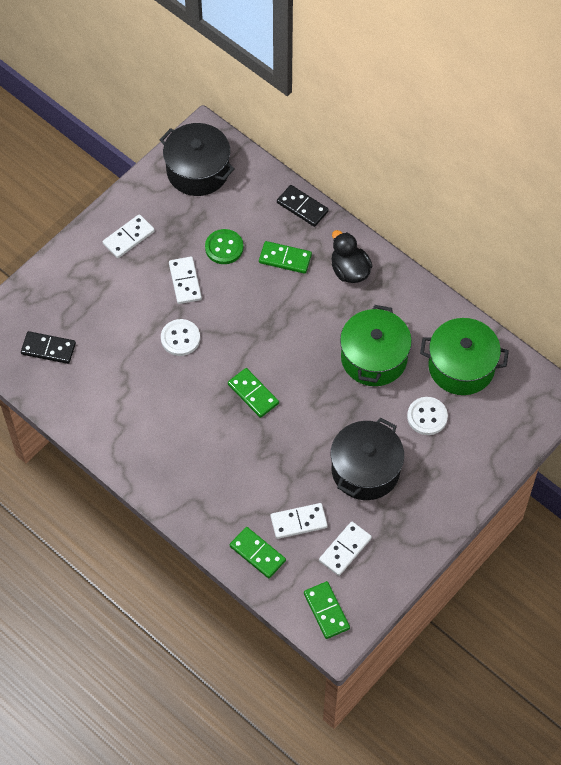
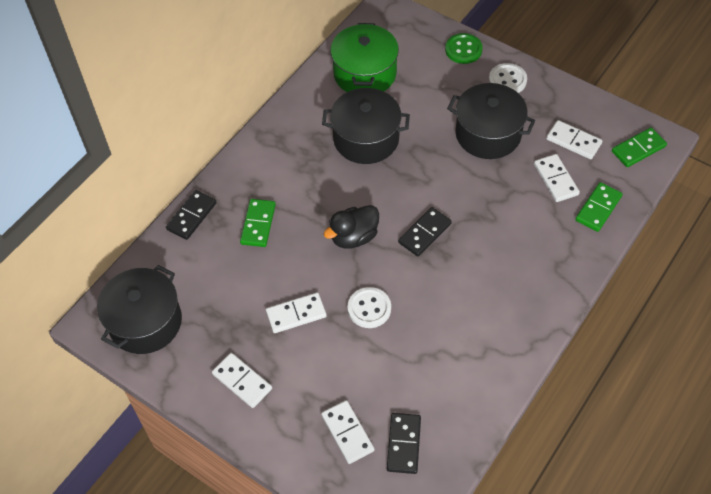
camera: 95 degrees left, 5 degrees down
green button [205,229,244,264] -> green button moved to [445,33,483,64]
green domino [228,368,279,418] -> black domino [398,207,452,257]
black duck [332,230,372,283] -> black duck moved to [324,205,379,249]
green pot [340,305,412,386] -> black pot [322,88,410,164]
white button [407,397,448,435] -> white button moved to [489,63,527,93]
none -> white domino [321,400,374,464]

